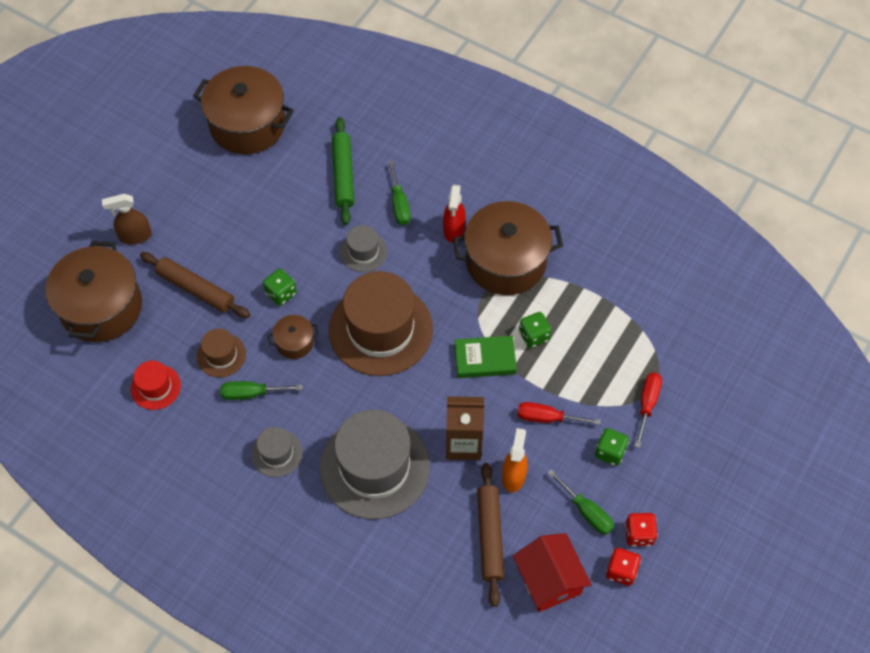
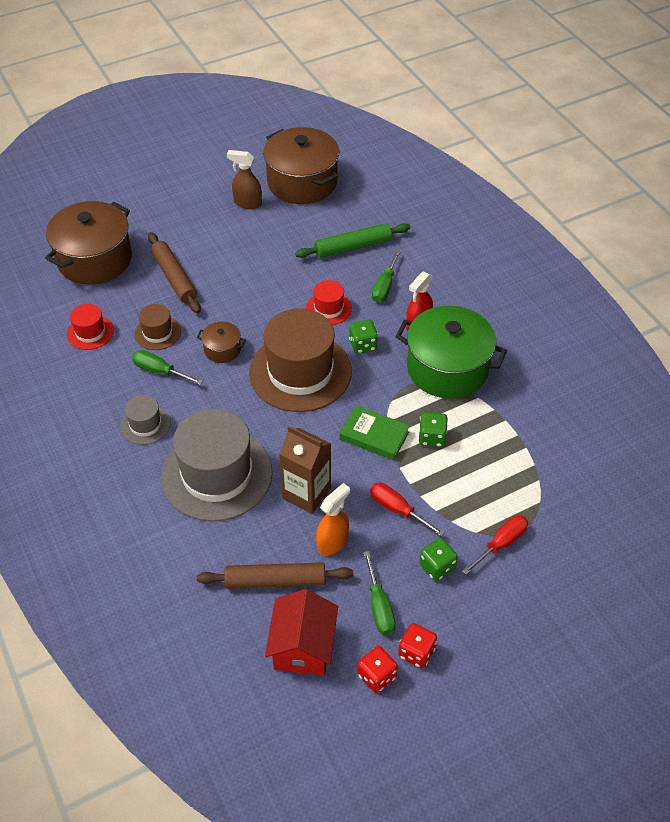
camera: 30 degrees right, 10 degrees down
brown spray bottle [102,194,152,244] -> brown spray bottle moved to [227,150,262,209]
green dice [263,269,297,306] -> green dice moved to [349,320,378,354]
green rolling pin [332,117,354,225] -> green rolling pin turned 45 degrees clockwise [295,223,410,258]
grey hat [340,225,387,272] -> red hat [306,280,352,325]
brown pot [453,201,563,295] -> green pot [395,305,507,399]
brown rolling pin [477,463,504,607] -> brown rolling pin turned 60 degrees clockwise [197,562,353,589]

